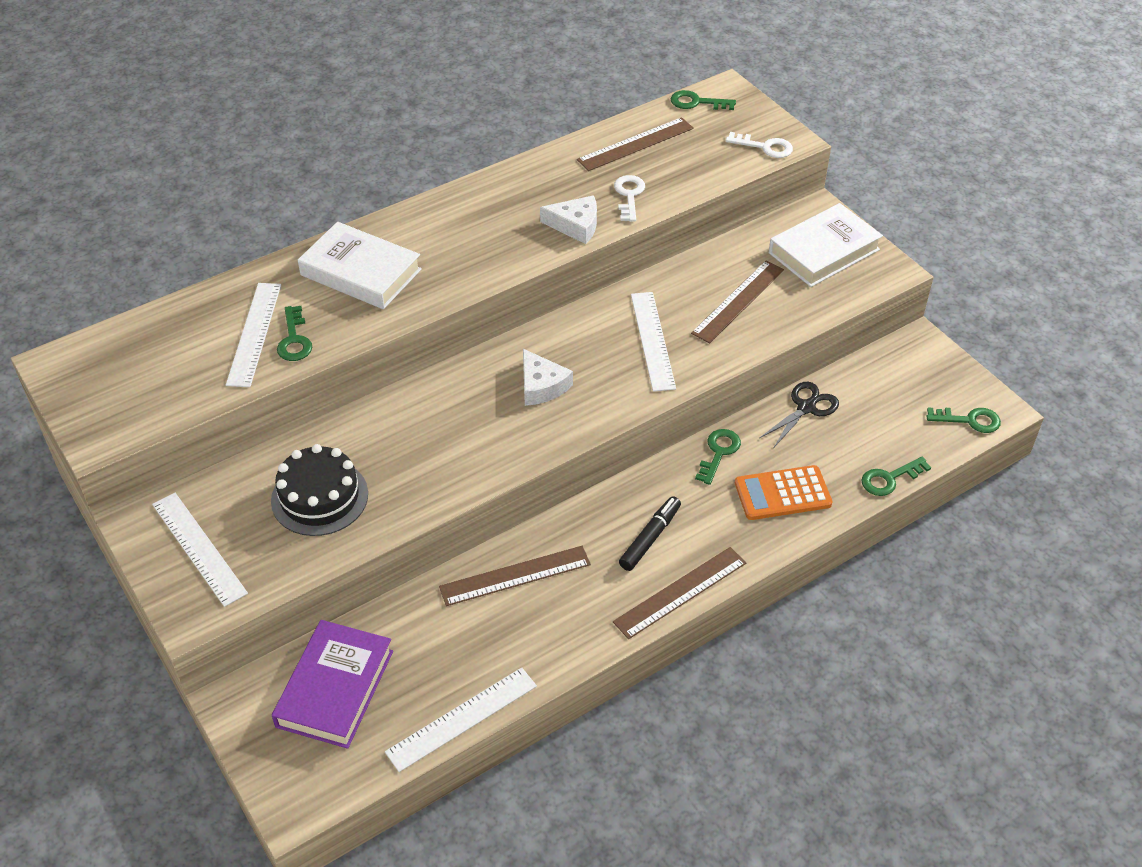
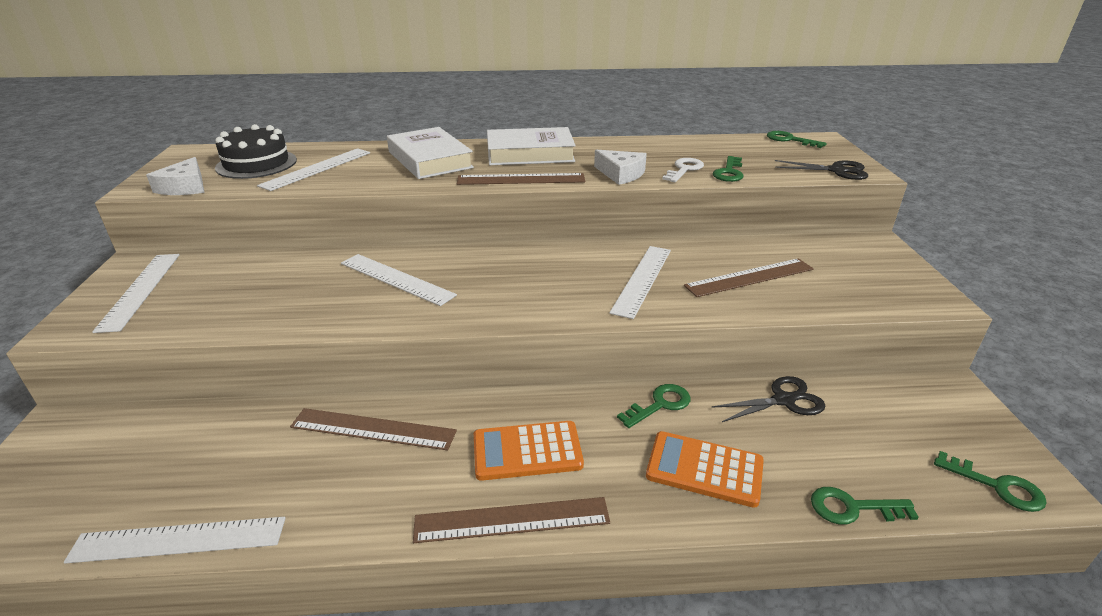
camera: 30 degrees right, 15 degrees down
black cake [271,444,368,536] -> black cake moved to [215,124,297,179]
purple book [272,620,393,749] -> none
green key [277,306,312,361] -> green key moved to [713,156,744,182]
white cheese [523,349,573,406] -> white cheese moved to [146,157,204,195]
brown ruler [577,117,694,171] -> brown ruler moved to [457,173,585,185]
black marker [619,496,681,571] -> orange calculator [474,421,584,481]
white key [726,132,793,158] -> black scissors [775,160,868,180]
white book [769,203,883,287] -> white book moved to [487,127,576,165]
none -> white ruler [341,254,457,306]

